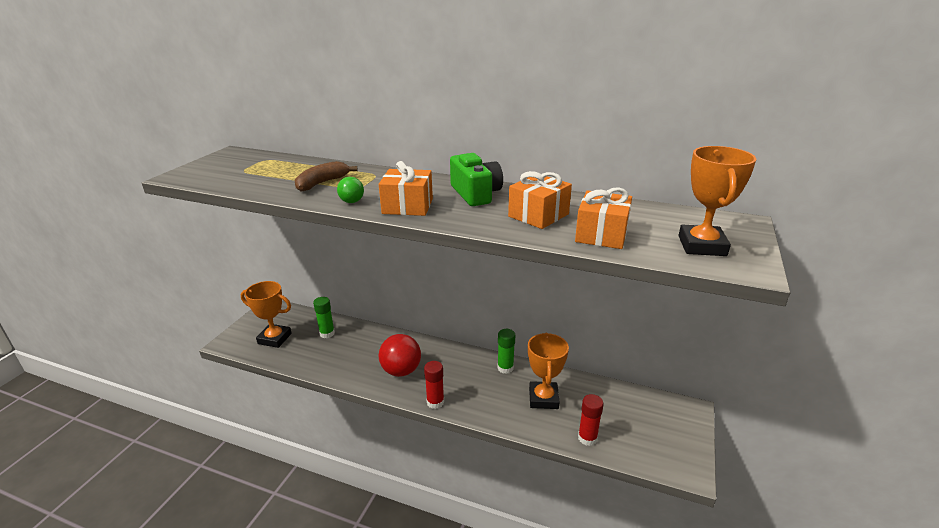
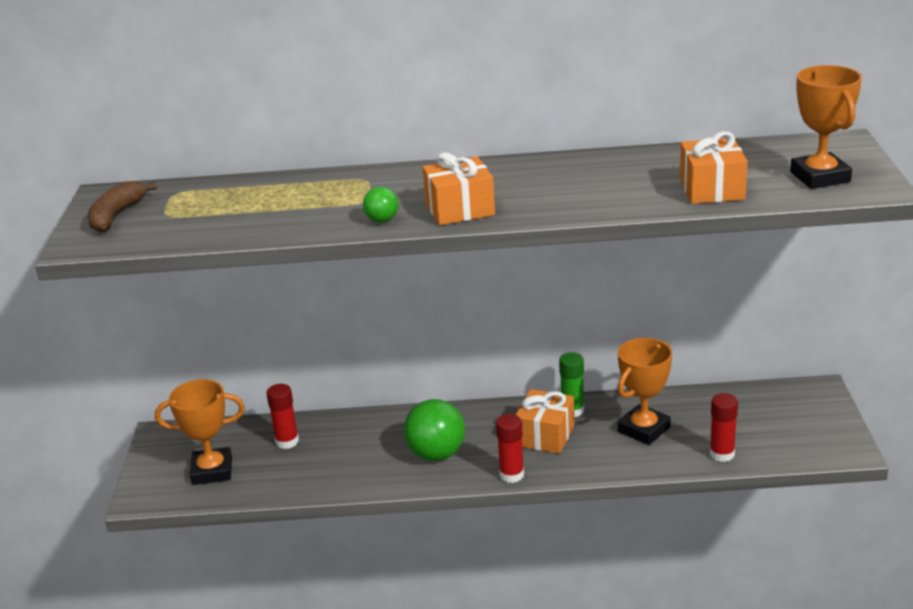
camera: 20 degrees left, 0 degrees up
brown banana [295,161,358,192] -> brown banana moved to [88,181,157,232]
green glue stick [313,297,335,338] -> red glue stick [266,384,299,449]
red ball [379,334,421,377] -> green ball [404,399,465,461]
green camera [450,153,503,206] -> none
orange gift [508,171,572,229] -> orange gift moved to [516,389,574,454]
orange trophy [528,332,569,409] -> orange trophy turned 60 degrees clockwise [618,338,672,445]

